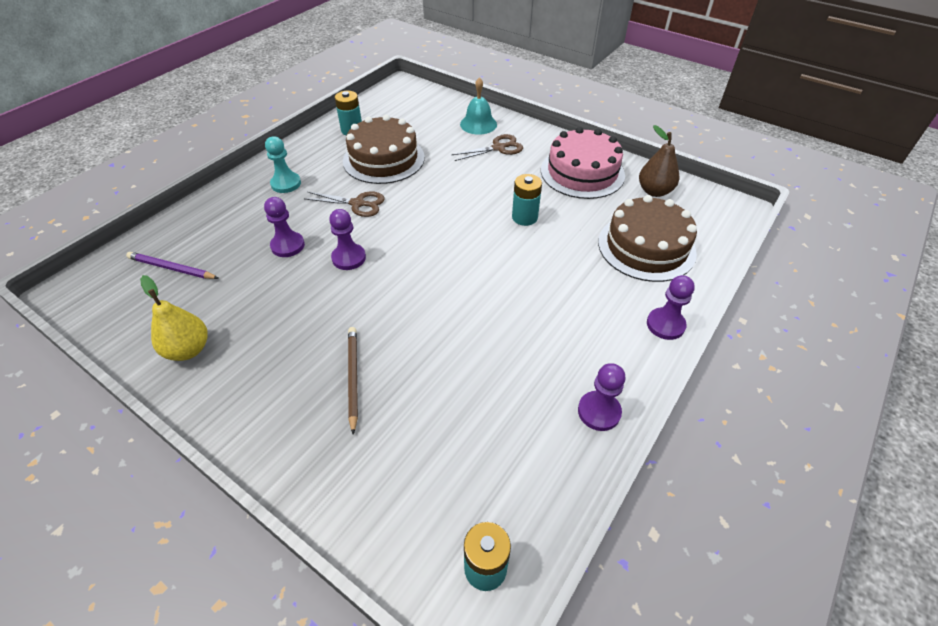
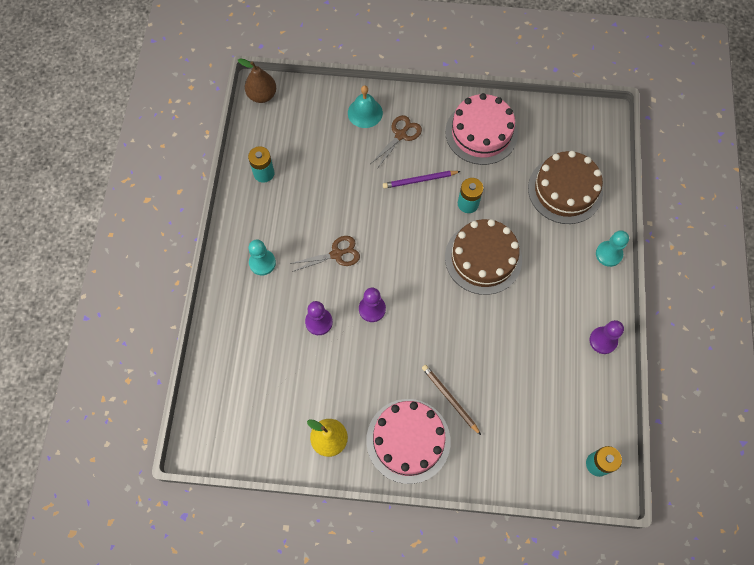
camera: 30 degrees left, 20 degrees up
purple pencil [126,252,218,279] -> purple pencil moved to [383,171,461,189]
brown cake [343,115,425,184] -> brown cake moved to [445,219,522,295]
brown pear [639,125,679,197] -> brown pear moved to [238,58,276,103]
purple pawn [647,275,695,340] -> turquoise pawn [596,230,629,267]
none -> pink cake [366,399,451,484]

